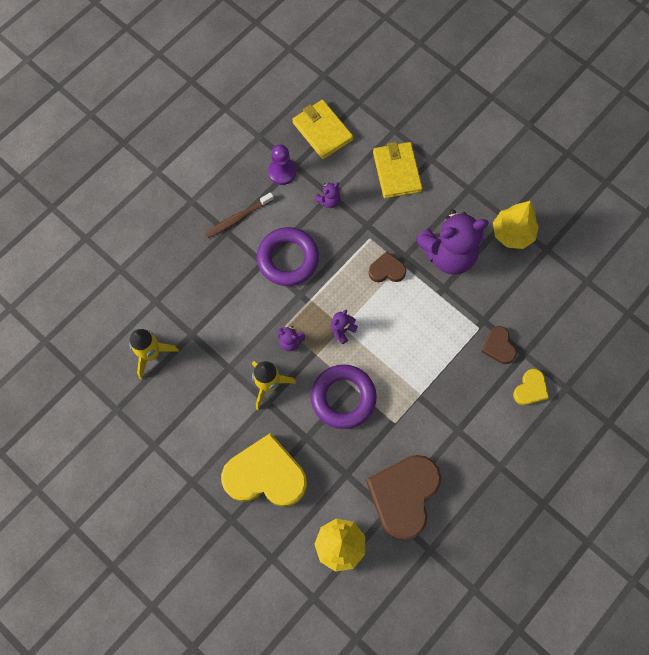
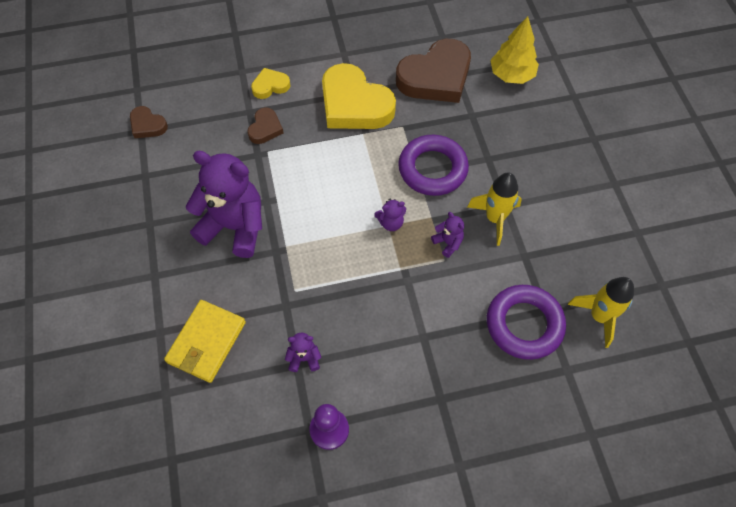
camera: 145 degrees left, 10 degrees down
brown toothbrush [205,192,274,238] -> none
yellow heart [221,433,307,507] -> yellow heart moved to [322,63,396,129]
purple ring [257,227,319,286] -> purple ring moved to [487,285,566,360]
yellow wallet [292,100,354,159] -> none
brown heart [368,251,406,282] -> brown heart moved to [130,106,168,138]
yellow tree [493,201,539,249] -> none

